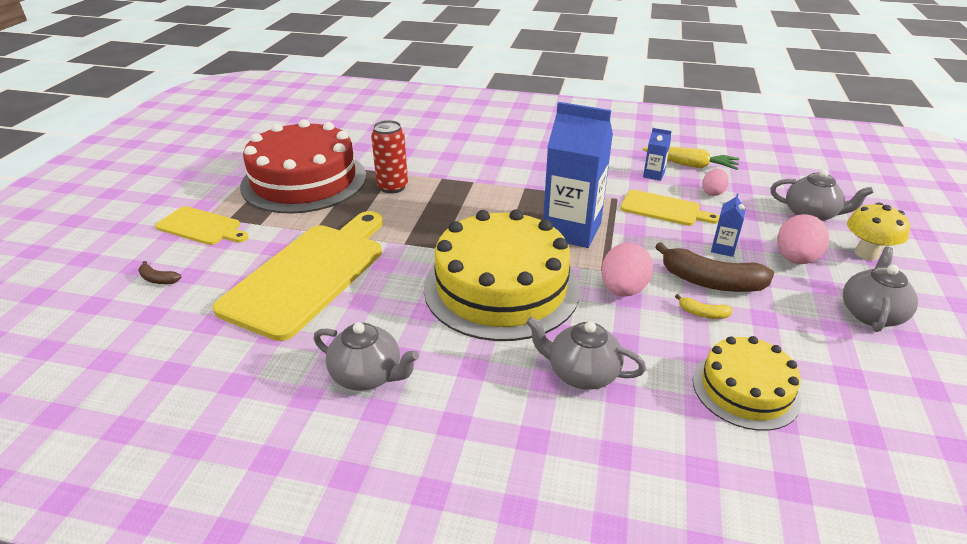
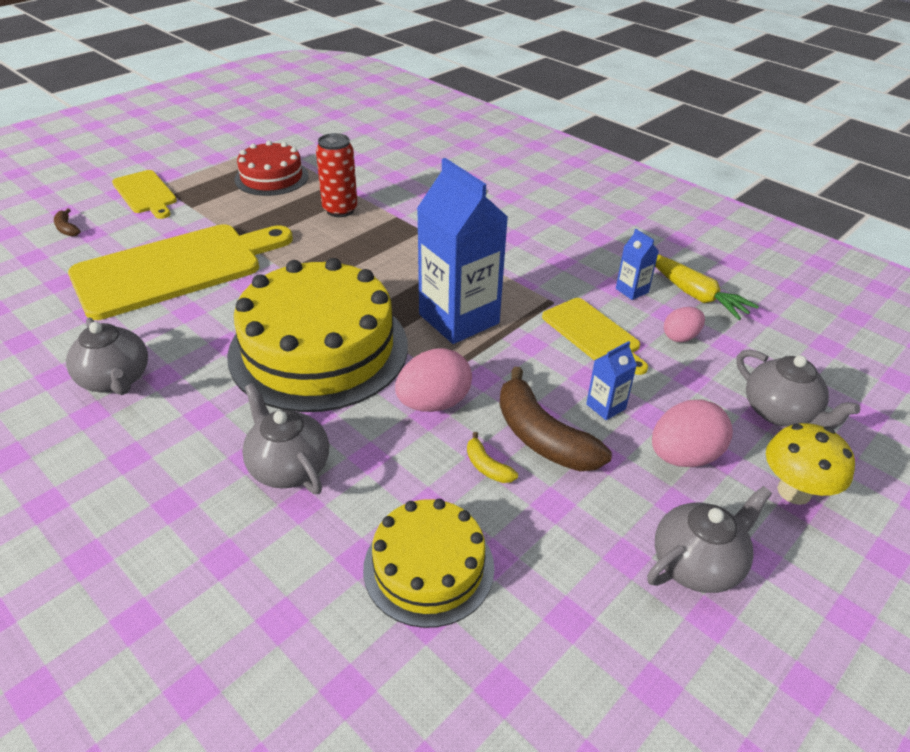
camera: 30 degrees right, 5 degrees up
red cake [240,119,366,214] -> red cake [234,141,309,196], size x0.55

